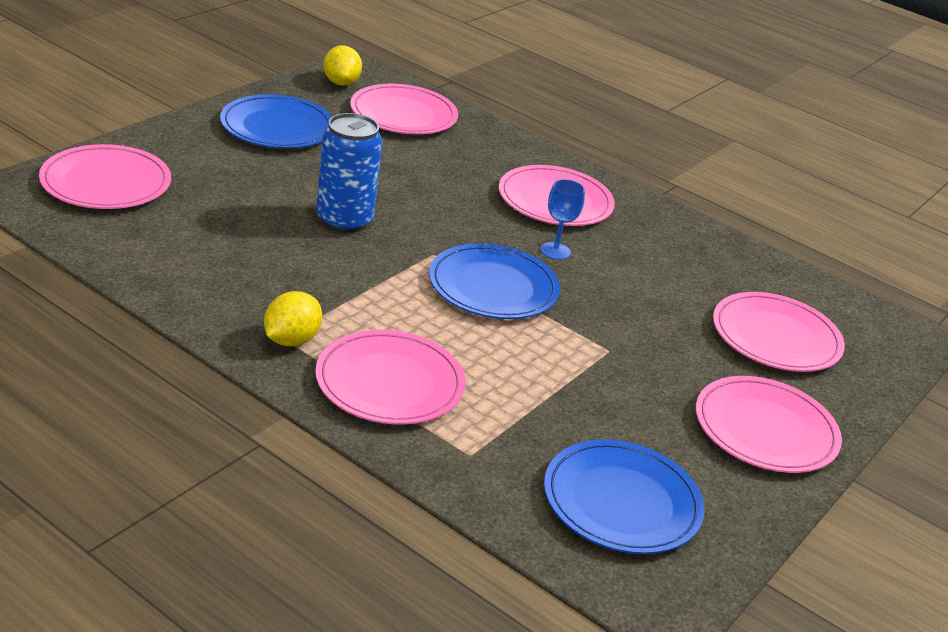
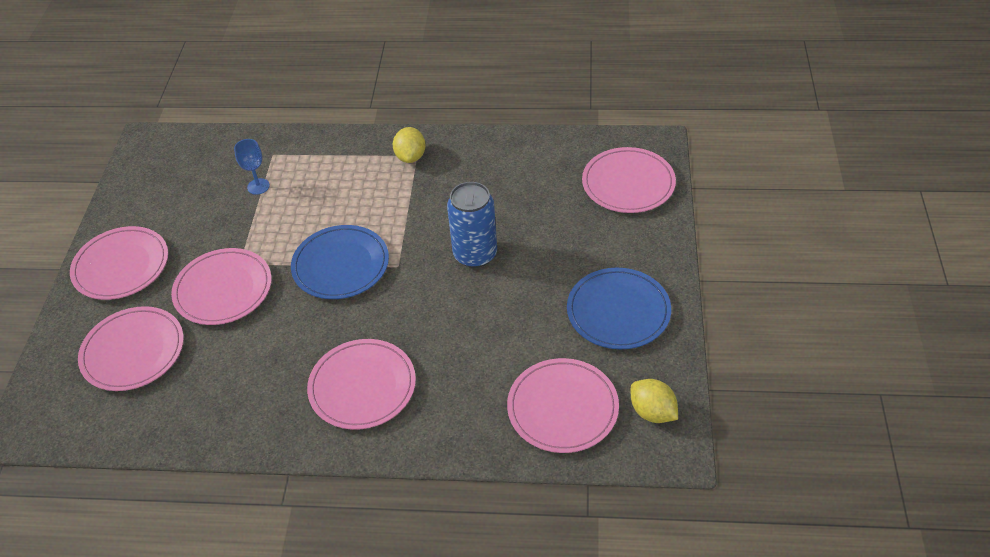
camera: 155 degrees right, 15 degrees up
pink plate [315,330,465,424] -> pink plate moved to [171,248,272,325]
blue goblet [540,179,585,260] -> blue goblet moved to [234,139,270,195]
blue plate [544,439,705,554] -> none

